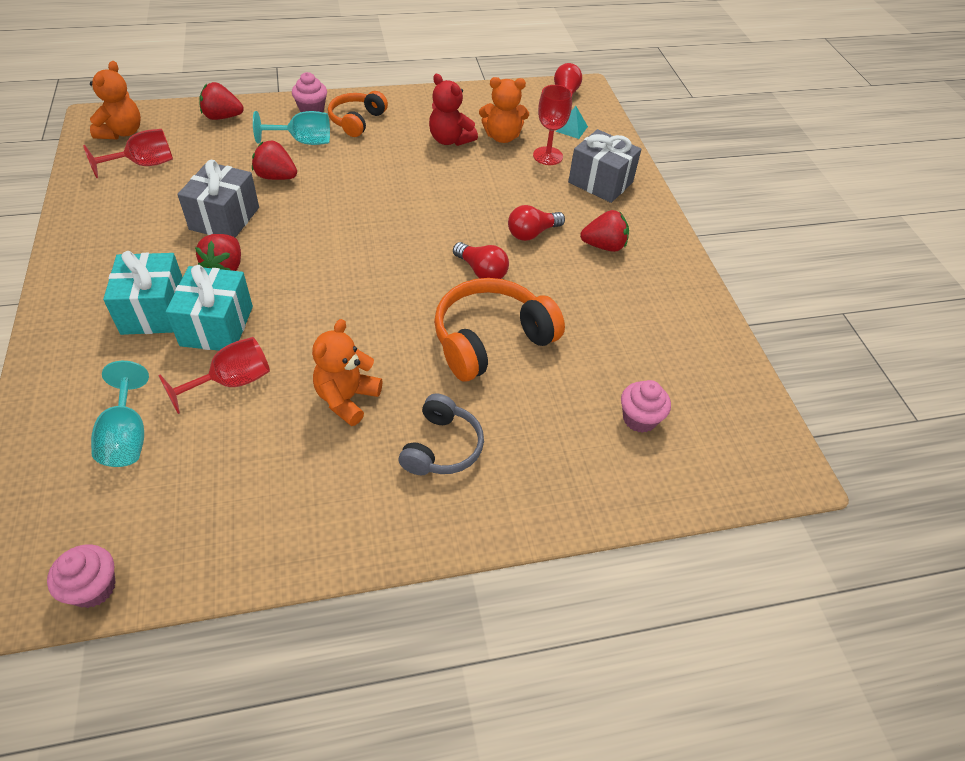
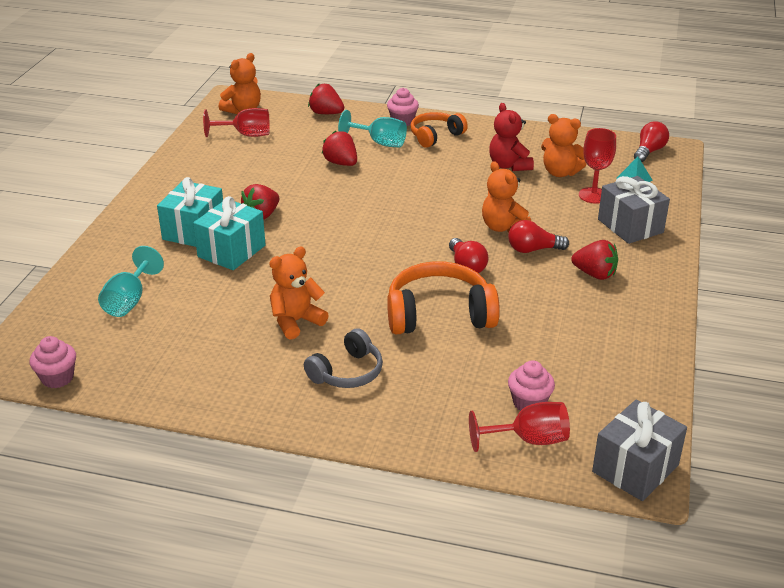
camera: 30 degrees right, 15 degrees down
red goblet [158,337,270,414] -> red goblet moved to [469,402,570,452]
grey gift [177,160,259,238] -> grey gift moved to [592,400,687,501]
none -> orange teddy bear [482,161,531,233]

